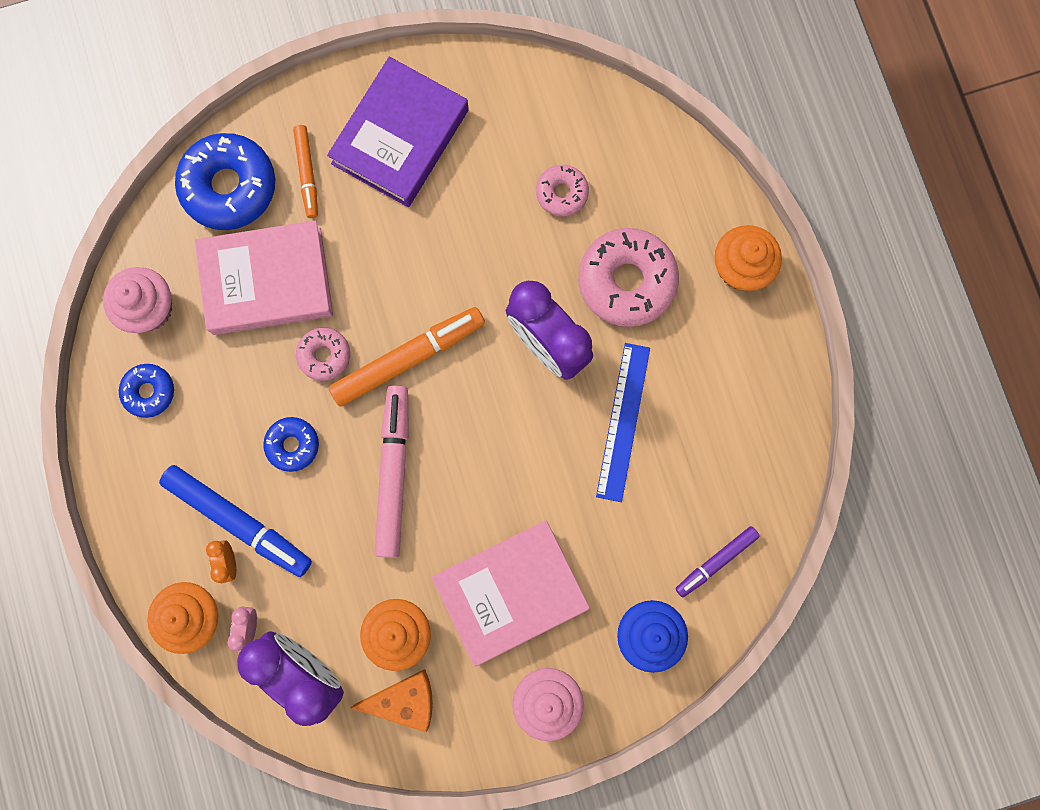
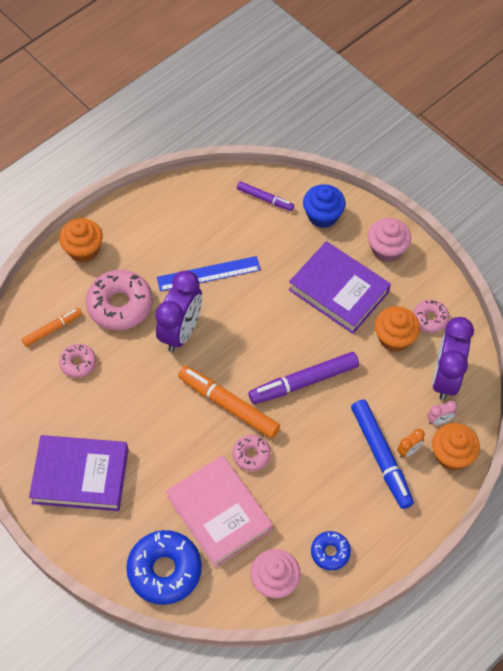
camera: 115 degrees left, 20 degrees down
blue marker [159,465,312,577] -> blue marker turned 150 degrees clockwise [351,400,414,509]
blue donut [263,417,319,472] -> none
orange marker [293,125,318,218] -> orange marker moved to [22,308,82,347]
orange cheese [351,669,433,732] -> pink donut [413,300,449,333]
pink marker [374,385,409,558] -> purple marker [249,352,359,404]
pink book [432,520,590,667] -> purple book [289,241,391,334]

